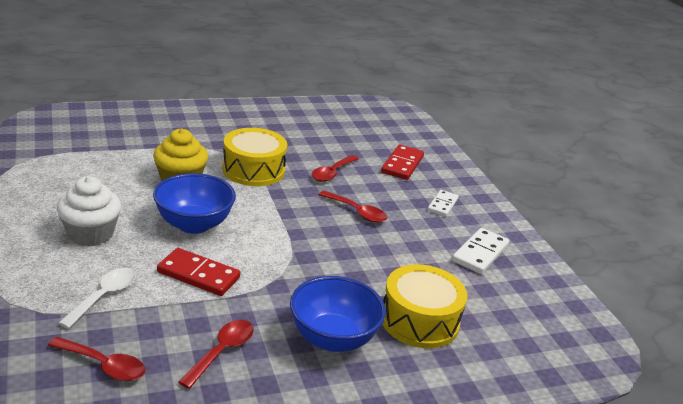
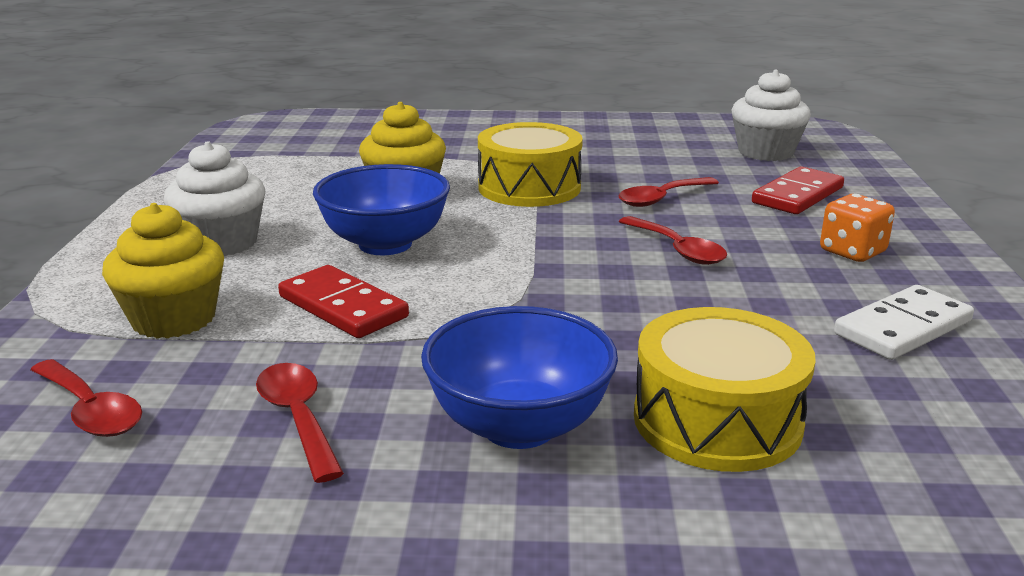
camera: 25 degrees right, 5 degrees down
white spoon [59,268,136,329] -> yellow cupcake [102,203,224,338]
red spoon [179,320,254,389] -> red spoon turned 75 degrees counterclockwise [256,363,344,483]
white domino [427,190,459,217] -> orange dice [820,194,895,262]
none -> white cupcake [731,70,811,161]

